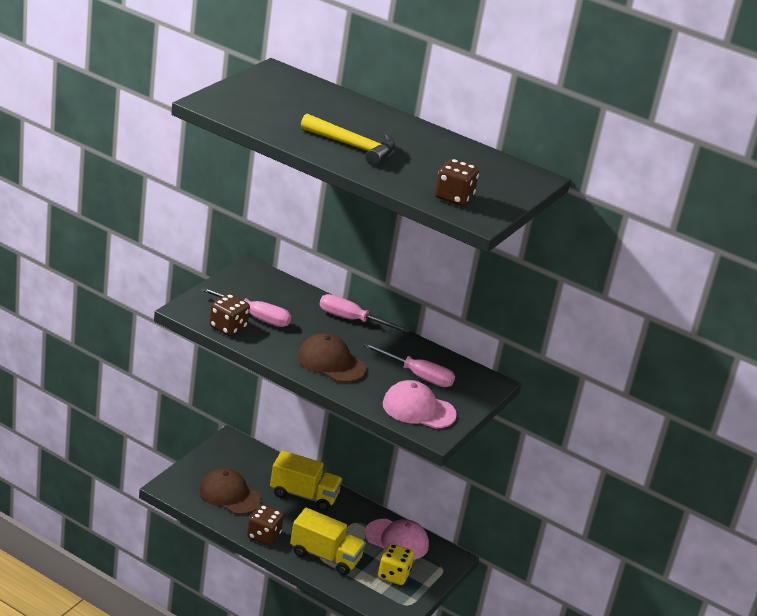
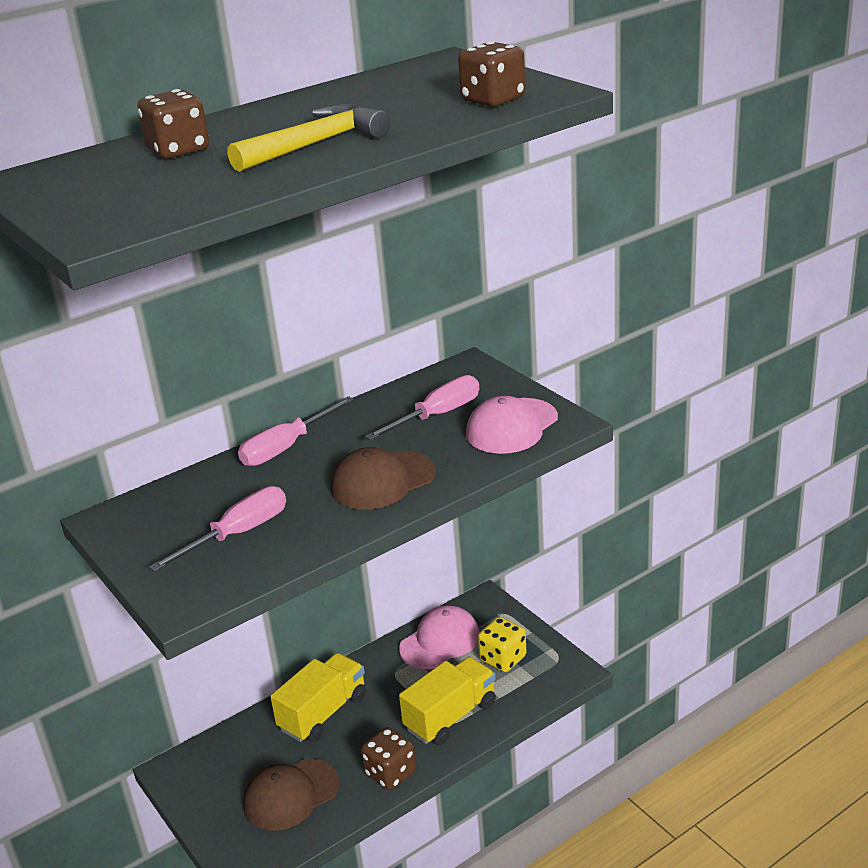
camera: 60 degrees left, 0 degrees up
brown dice [210,294,250,336] -> brown dice moved to [137,89,209,159]

